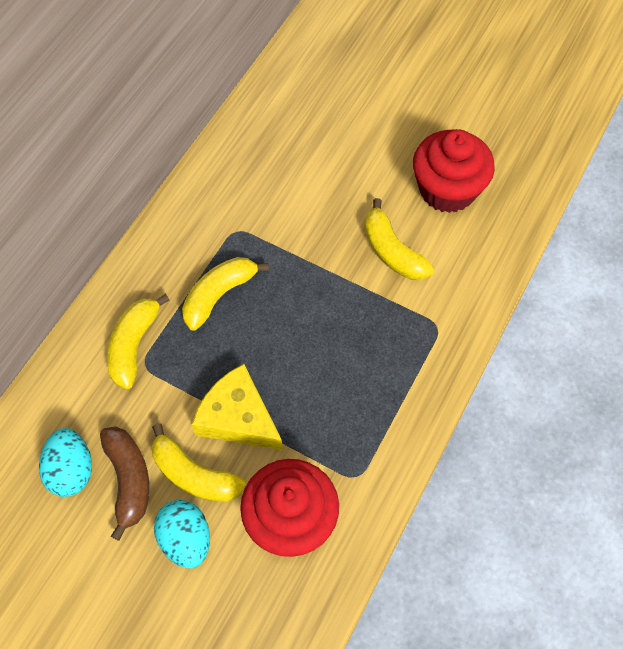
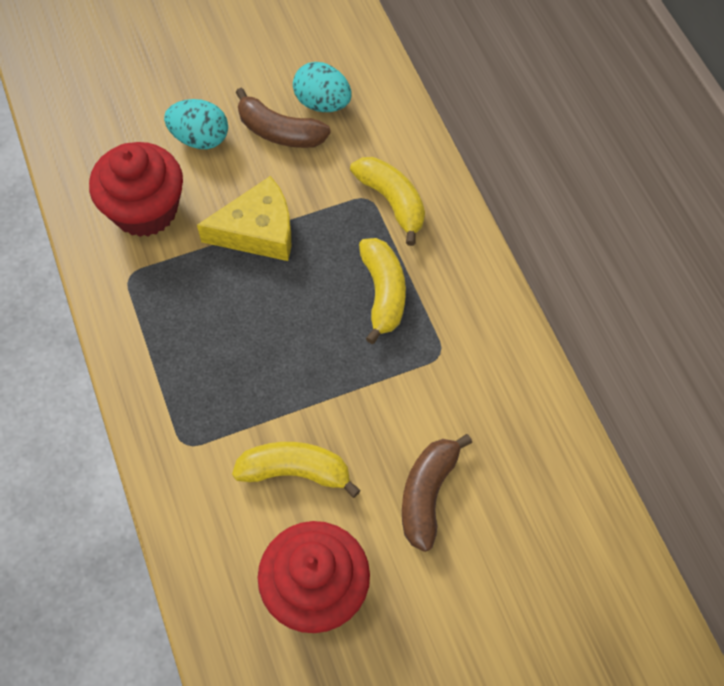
camera: 130 degrees right, 0 degrees up
yellow banana [152,423,246,502] -> none
none -> brown banana [402,434,472,552]

